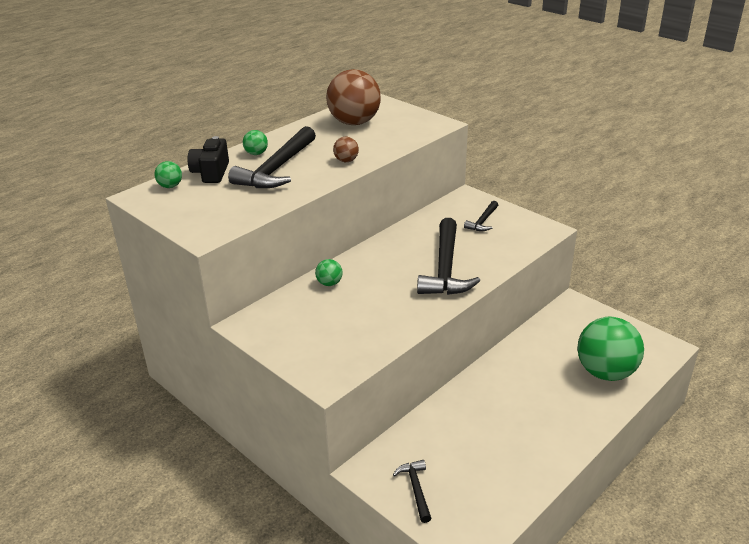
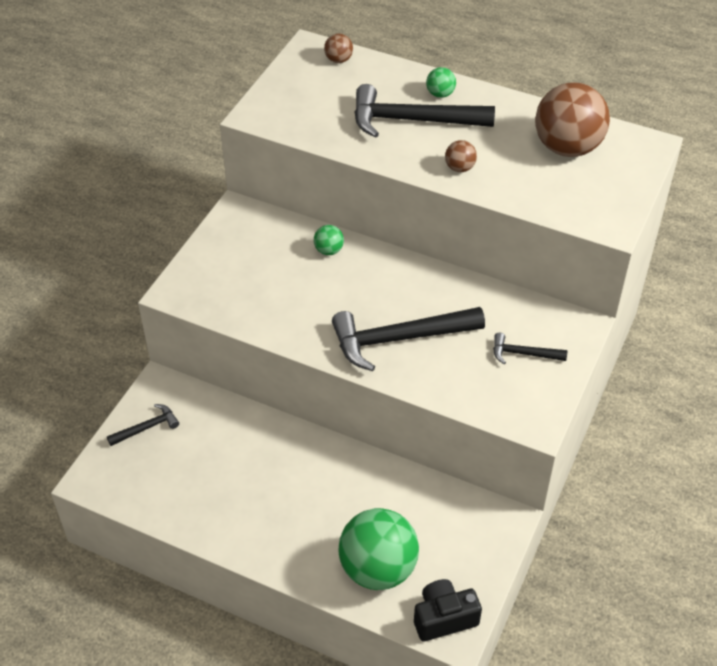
camera: 70 degrees right, 15 degrees up
green ball [154,161,182,188] -> brown ball [324,34,353,63]
black camera [187,136,229,183] -> black camera moved to [414,579,482,642]

